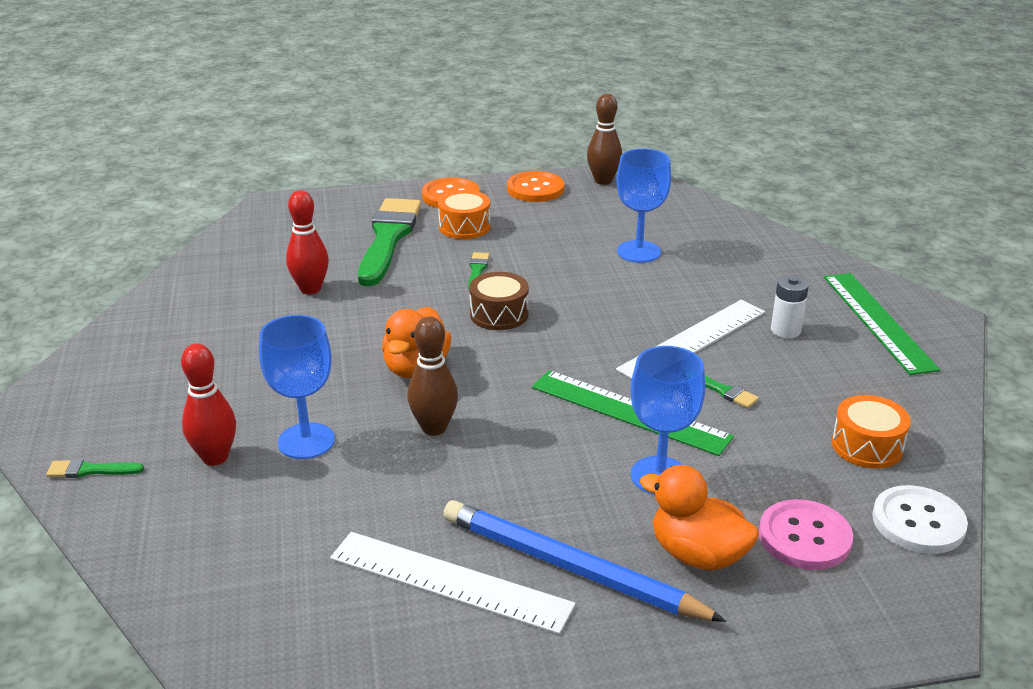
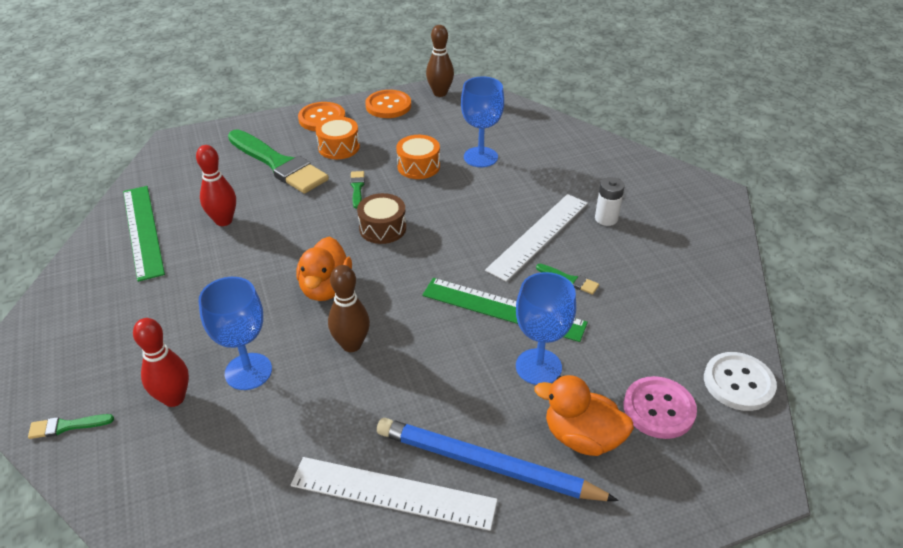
camera: 10 degrees left, 10 degrees up
green brush [358,198,421,286] -> green brush turned 135 degrees clockwise [228,129,329,194]
green ruler [824,273,940,375] -> green ruler moved to [123,186,165,282]
orange drum [832,395,911,469] -> orange drum moved to [396,135,440,179]

